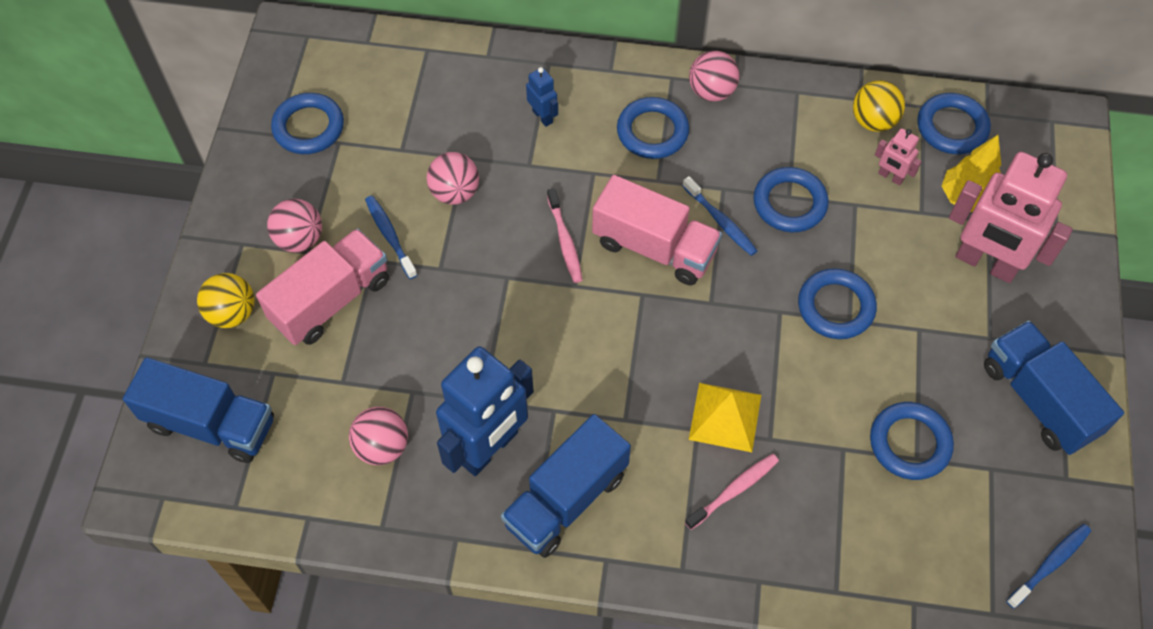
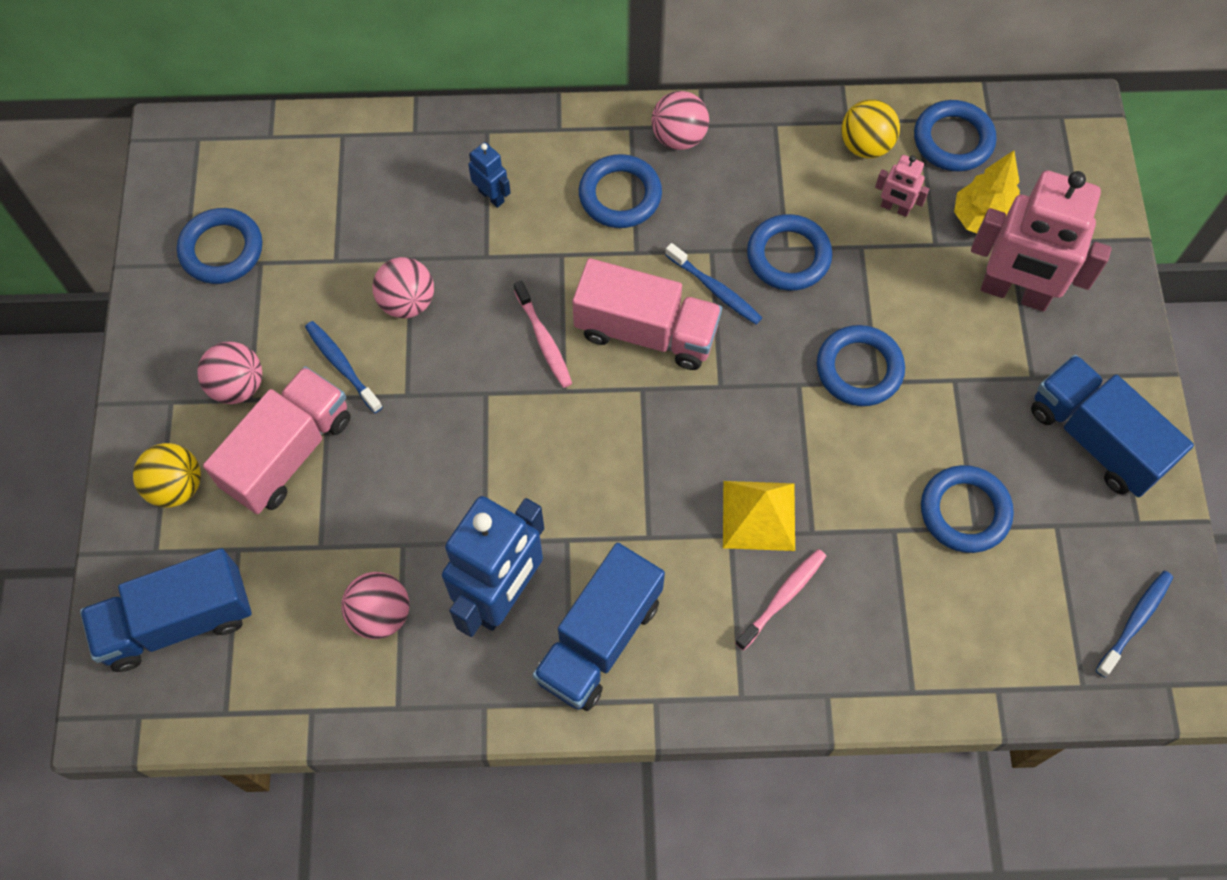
camera: 10 degrees left, 5 degrees up
blue truck [123,357,274,463] -> blue truck turned 150 degrees clockwise [80,548,252,672]

